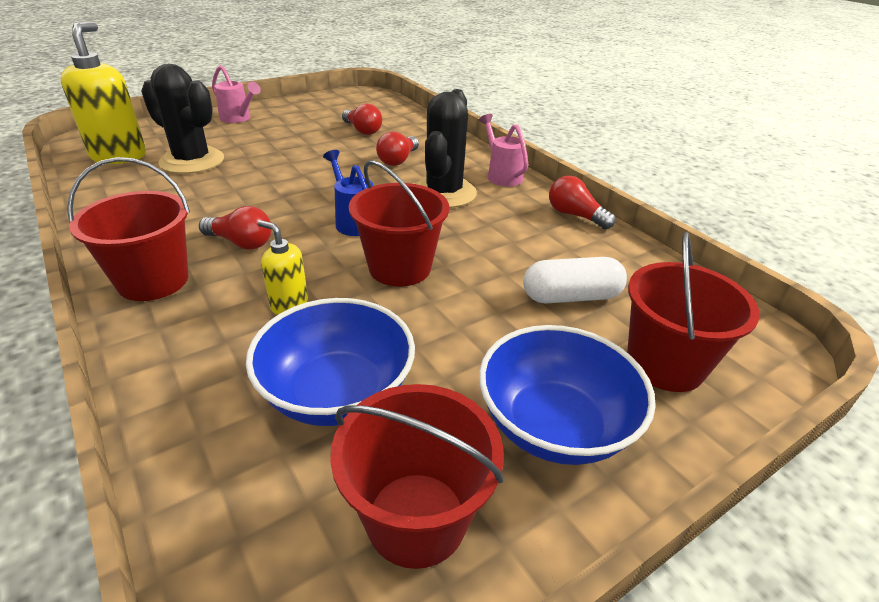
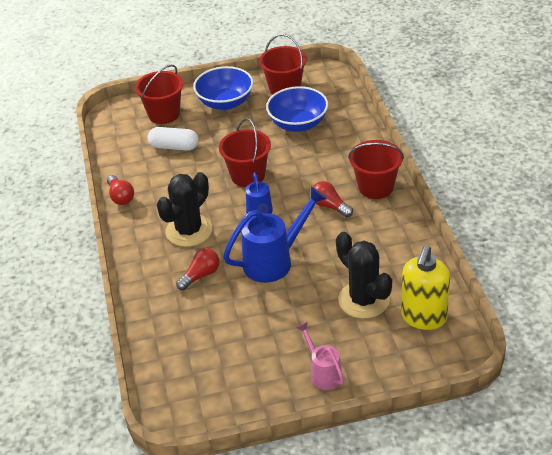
camera: 155 degrees left, 5 degrees up
yellow soap dispenser [258,220,308,315] -> none
red light bulb [342,104,382,135] -> none
pink watering can [479,114,528,186] -> none
none -> blue watering can [223,187,327,283]

